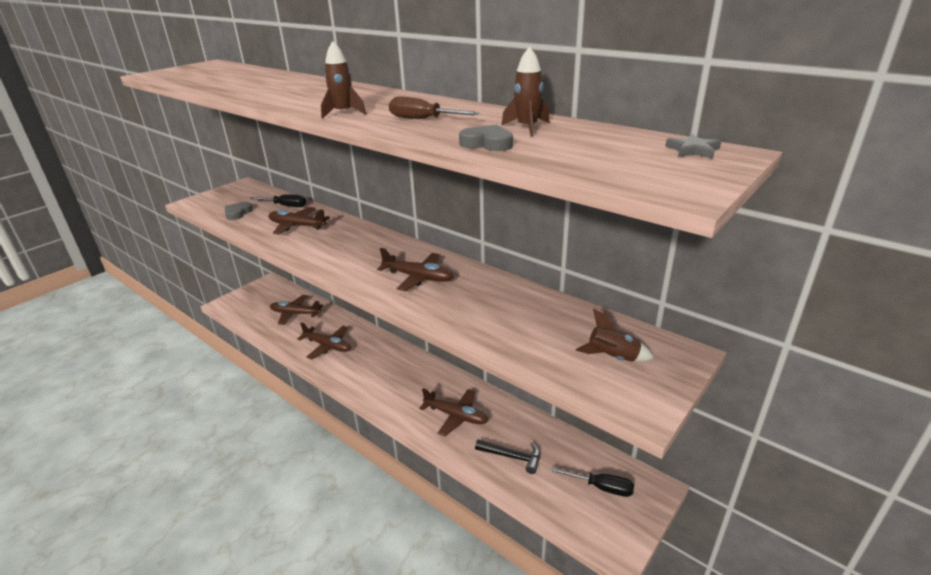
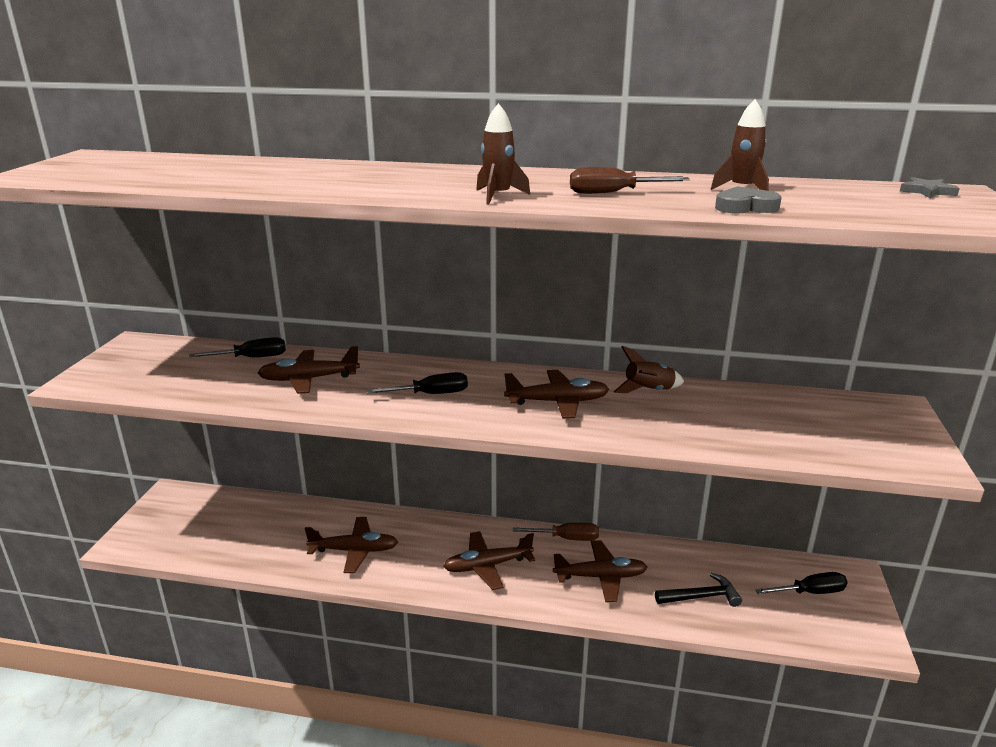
camera: 30 degrees left, 5 degrees down
grey heart [225,202,253,220] -> none
brown plane [270,295,323,325] -> brown plane moved to [443,531,535,590]
brown rocket [576,309,654,362] -> brown rocket moved to [614,346,684,393]
none -> black screwdriver [367,372,468,394]
none -> brown screwdriver [513,523,599,541]

